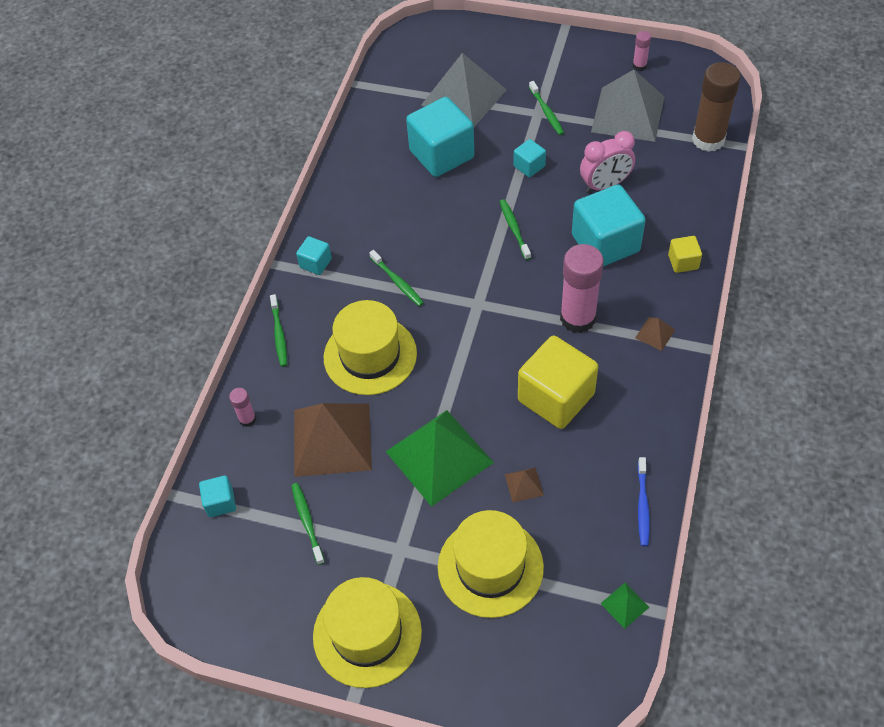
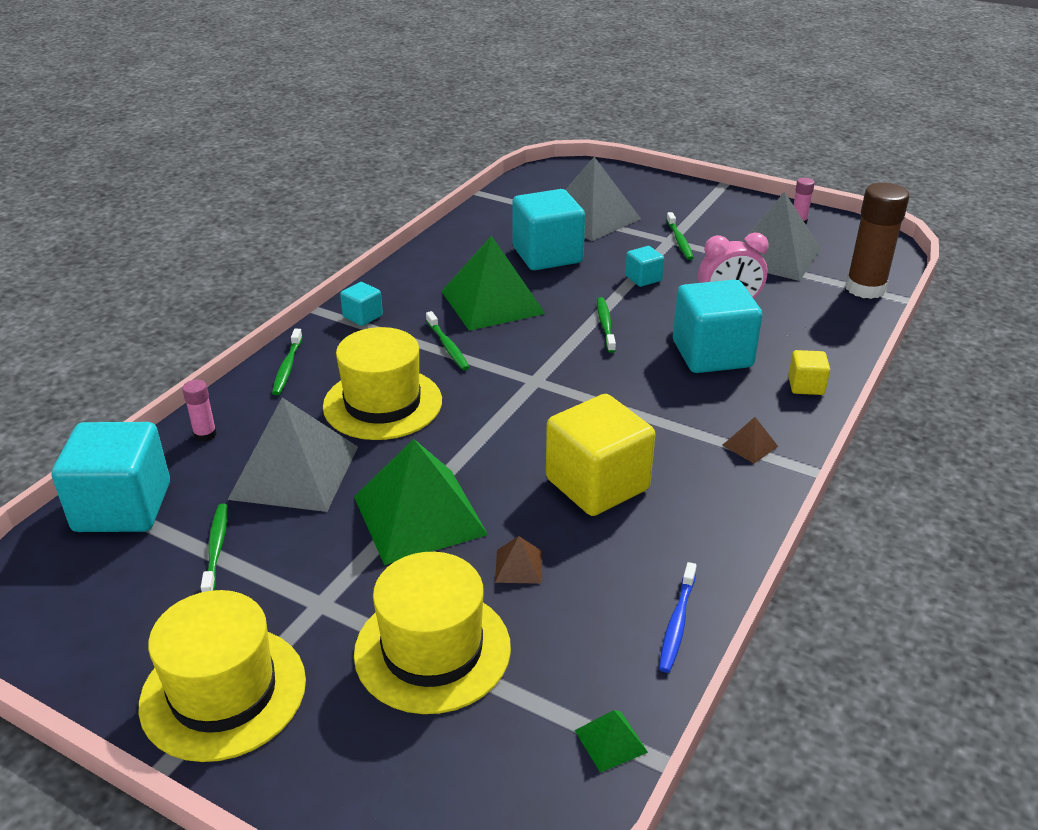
camera: 10 degrees right, 20 degrees down
turquoise cube [199,475,236,517] -> turquoise cube [52,422,170,532], size x2.11
brown pyramid [294,403,372,477] -> grey pyramid [227,398,358,512]
pink glue stick [560,244,604,333] -> none
none -> green pyramid [441,235,546,331]

